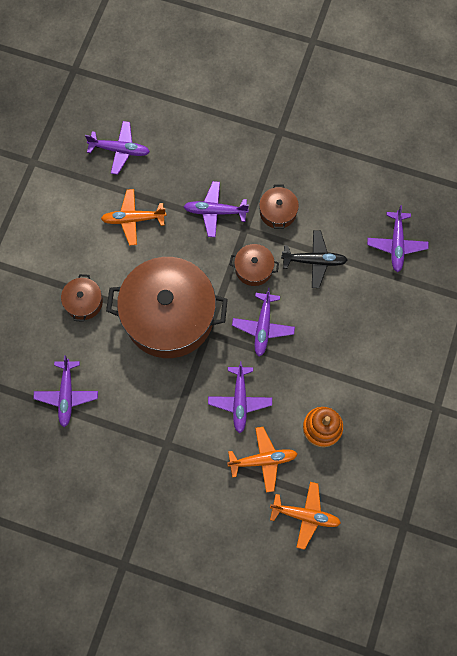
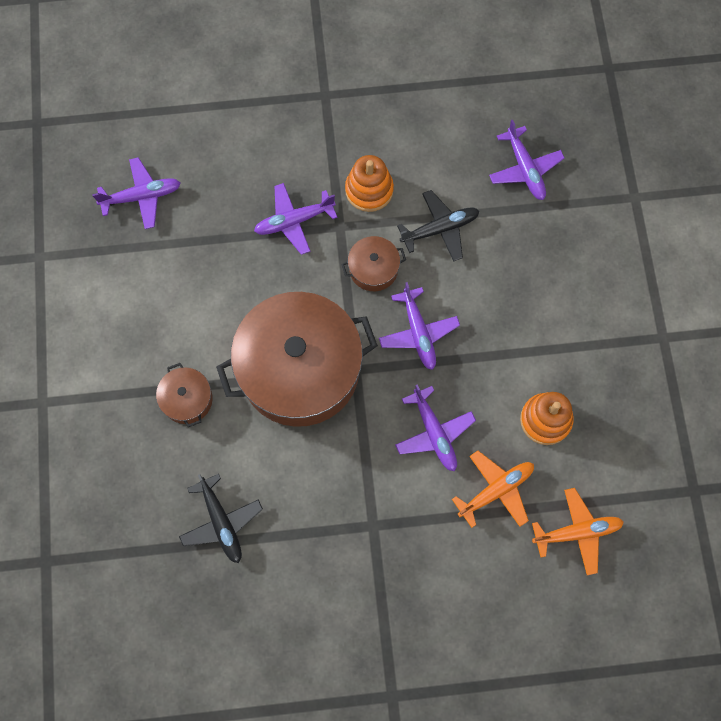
camera: 25 degrees left, 0 degrees up
purple plane [33,356,98,427] -> black plane [179,474,263,563]
orange plane [101,189,166,246] -> none
brown pot [259,184,299,229] -> orange stacking toy [345,155,394,212]

